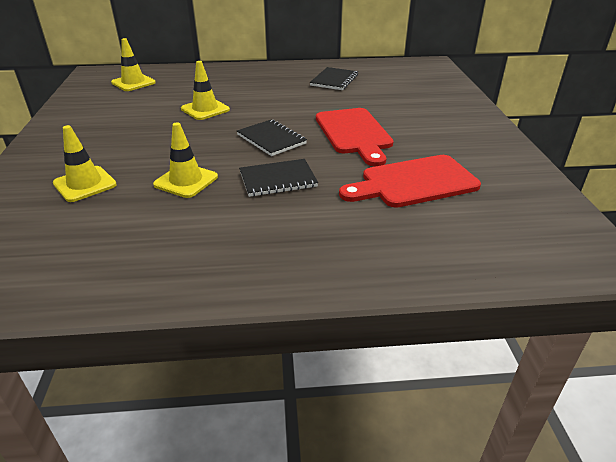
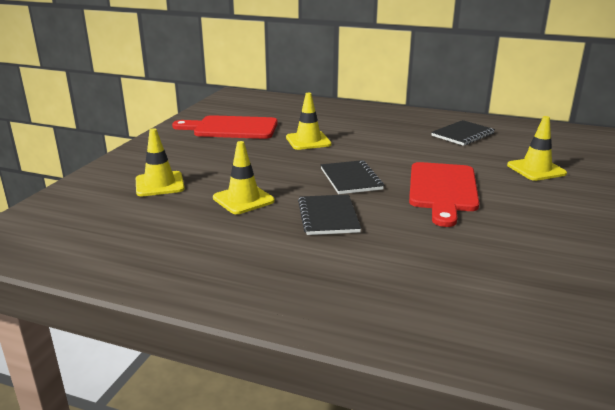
camera: 25 degrees right, 10 degrees down
yellow traffic cone [111,38,156,91] -> yellow traffic cone moved to [507,116,567,181]
black notebook [239,159,318,197] -> black notebook turned 75 degrees clockwise [298,194,361,235]
red cutting board [339,155,481,208] -> red cutting board moved to [172,115,278,139]

